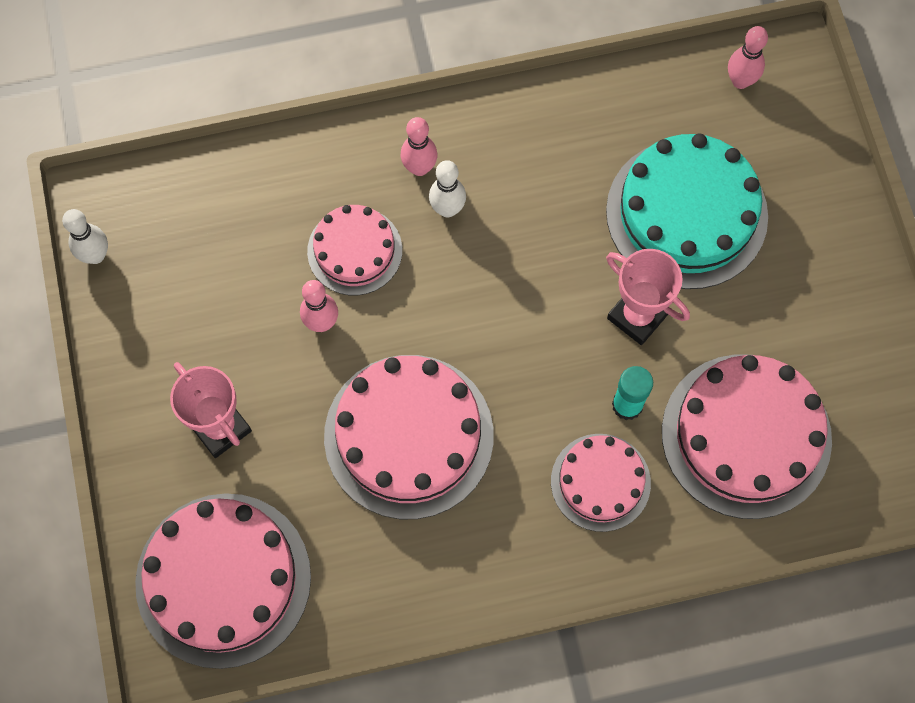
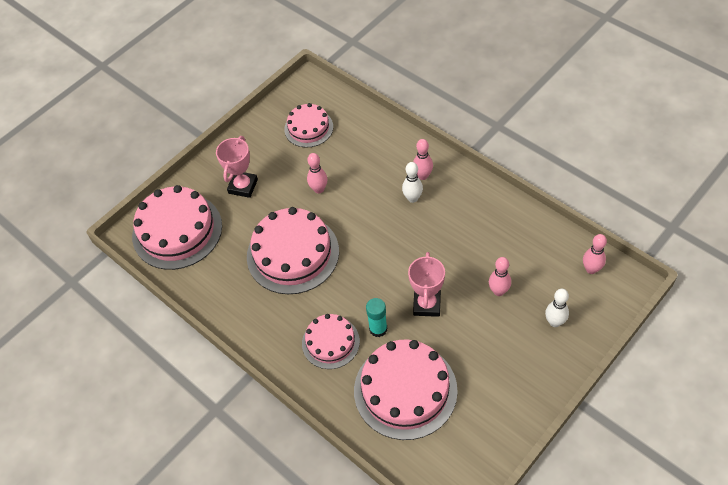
camera: 60 degrees right, 15 degrees down
white bowling pin [62,209,108,264] -> white bowling pin moved to [545,289,569,327]
pink cake [307,205,402,295] -> pink cake moved to [284,103,333,148]
turquoise cake [606,134,768,289] -> pink bowling pin [489,257,511,296]

